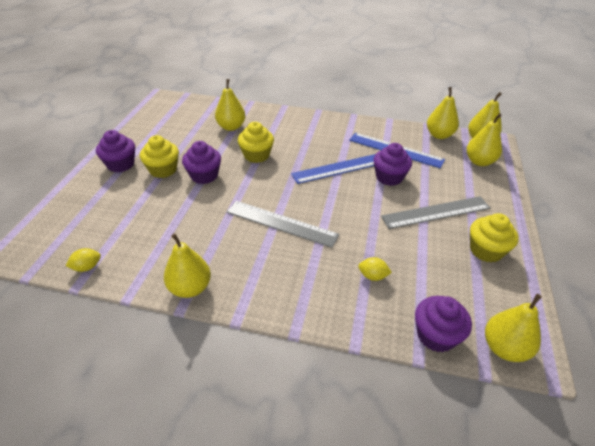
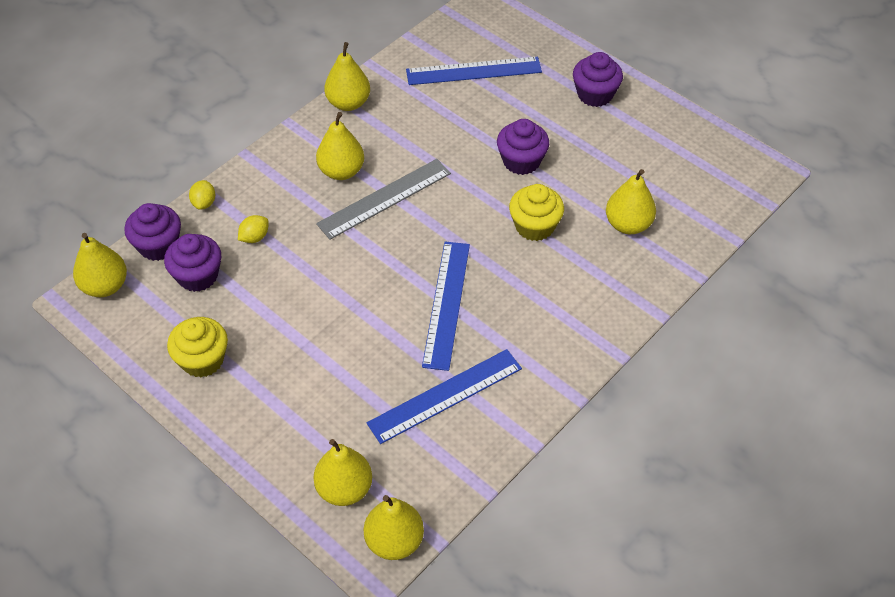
camera: 120 degrees right, 10 degrees up
yellow lemon [65,248,101,272] -> yellow lemon moved to [189,180,215,210]
yellow cupcake [140,135,179,178] -> none
purple cupcake [373,143,412,186] -> purple cupcake moved to [164,234,221,292]
grey ruler [381,196,490,229] -> none
yellow pear [427,87,459,139] -> yellow pear moved to [316,112,364,180]
none -> blue ruler [406,57,542,85]

